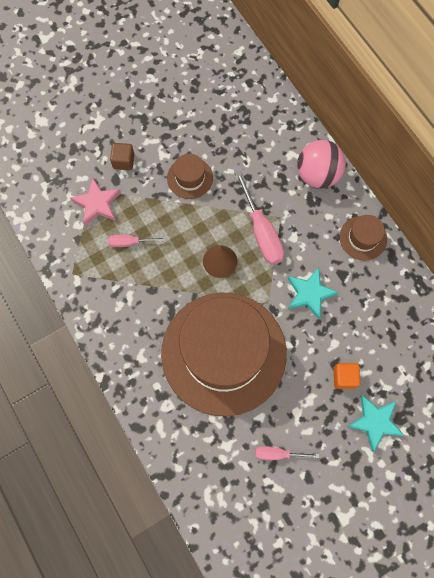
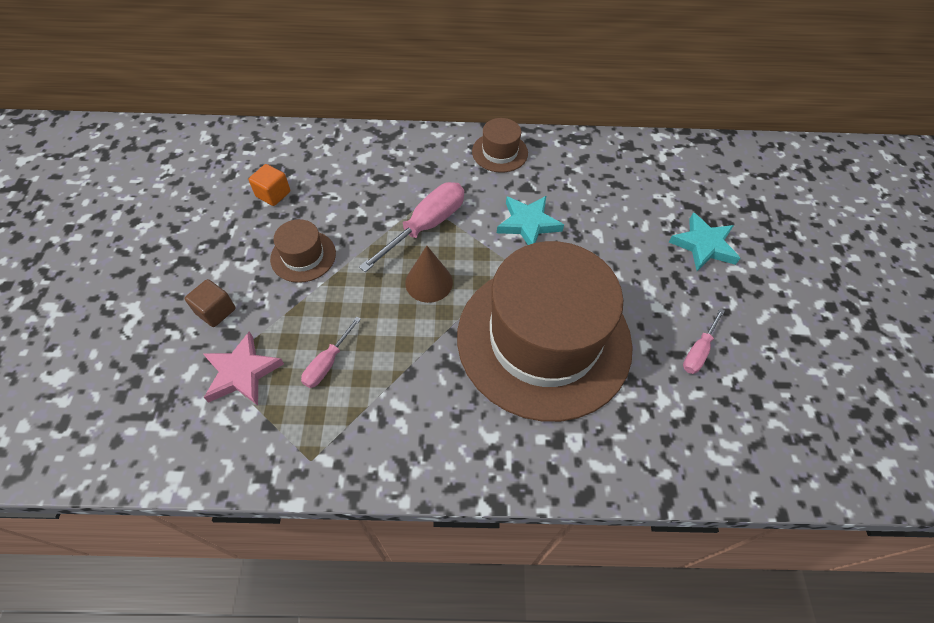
camera: 60 degrees left, 15 degrees down
pink screwdriver [235,171,284,265] -> pink screwdriver turned 60 degrees counterclockwise [359,182,464,272]
pink ball [297,140,346,188] -> none
orange cube [333,363,360,389] -> orange cube moved to [249,164,290,206]

